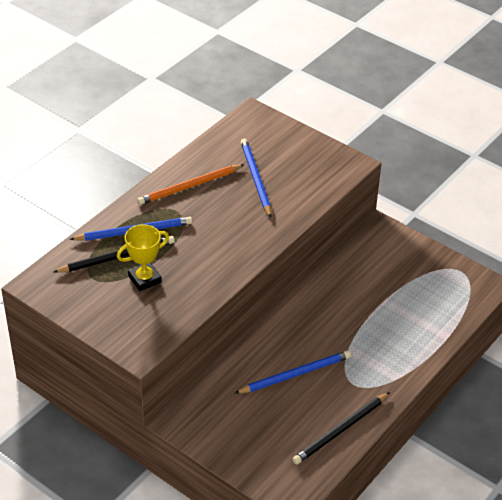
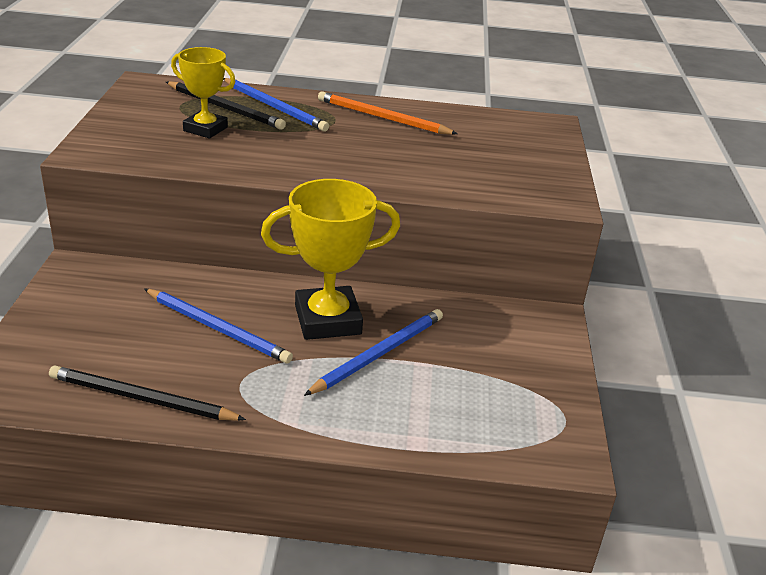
camera: 55 degrees right, 10 degrees down
blue pencil [241,139,271,218] -> blue pencil moved to [304,309,443,396]
none -> yellow trophy [261,179,400,340]

